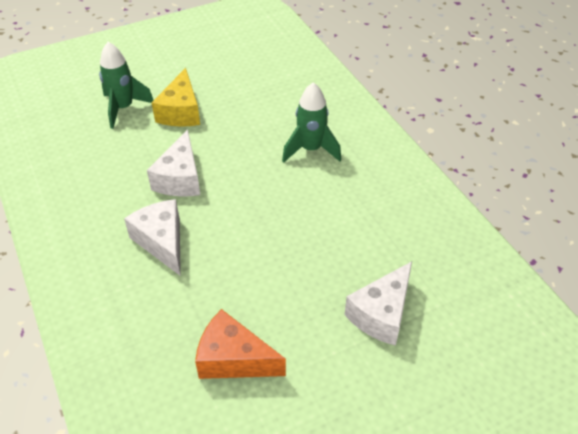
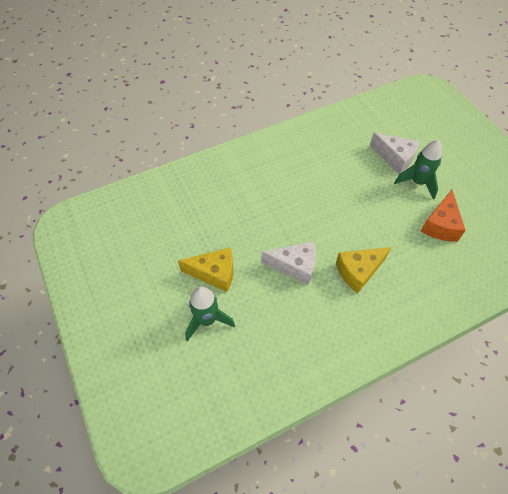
camera: 90 degrees left, 10 degrees up
white cheese [124,199,181,276] -> yellow cheese [336,247,392,294]
green rocket [282,82,341,163] -> green rocket moved to [394,140,442,200]

